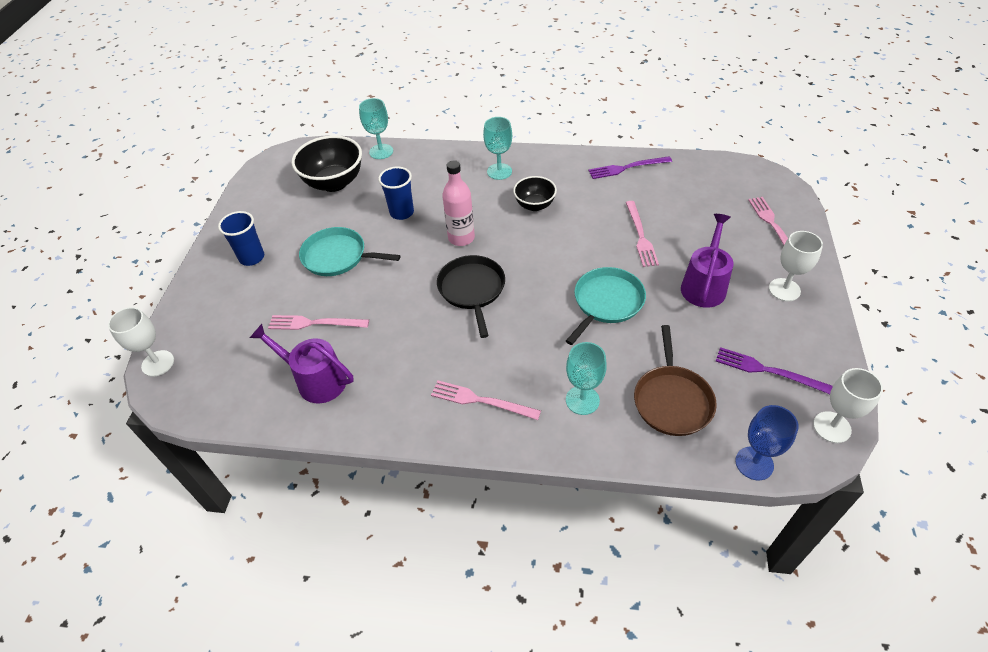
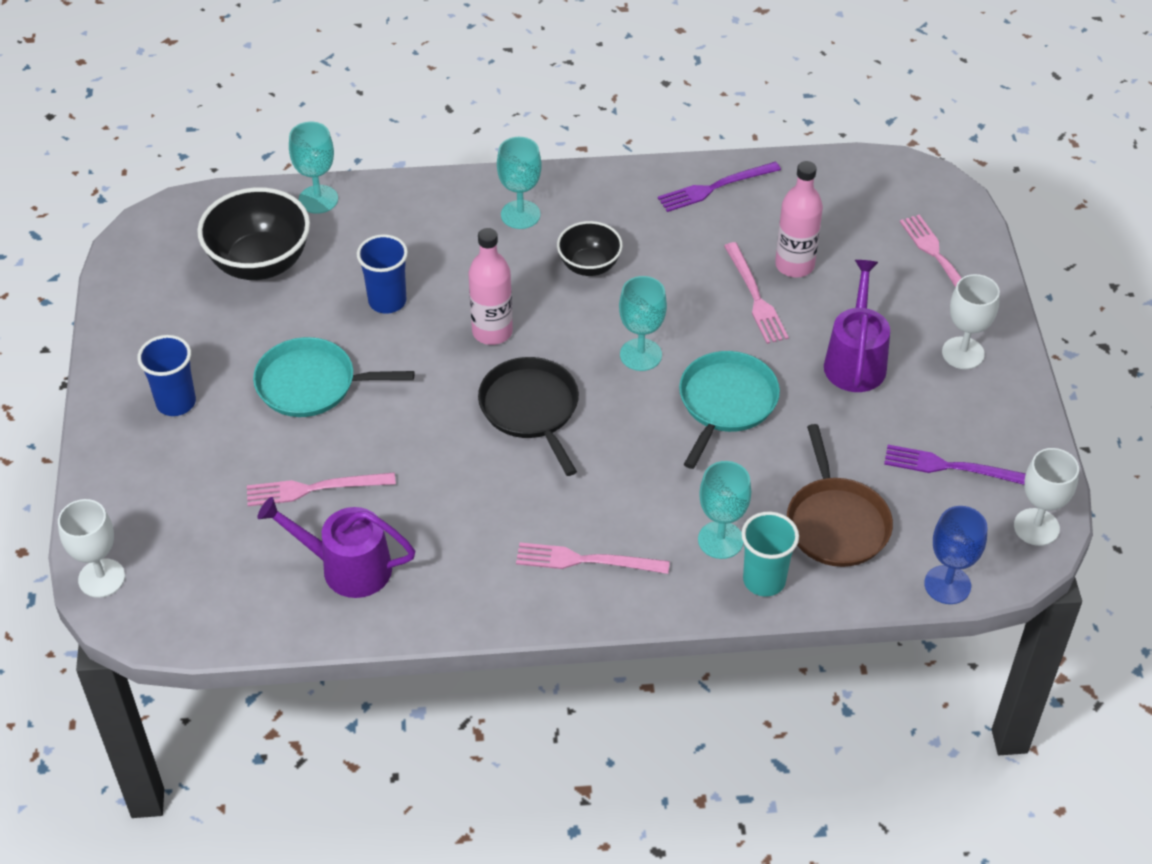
camera: 15 degrees left, 0 degrees up
none -> turquoise goblet [619,276,667,371]
none -> turquoise cup [741,512,799,597]
none -> pink bottle [775,161,823,278]

